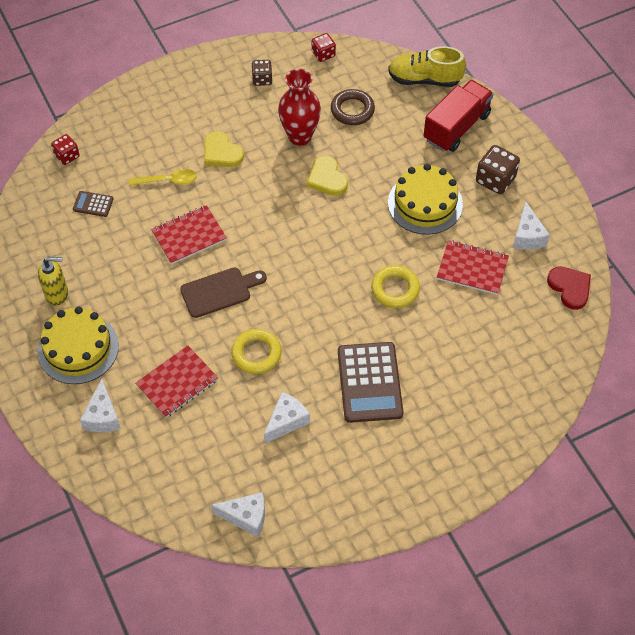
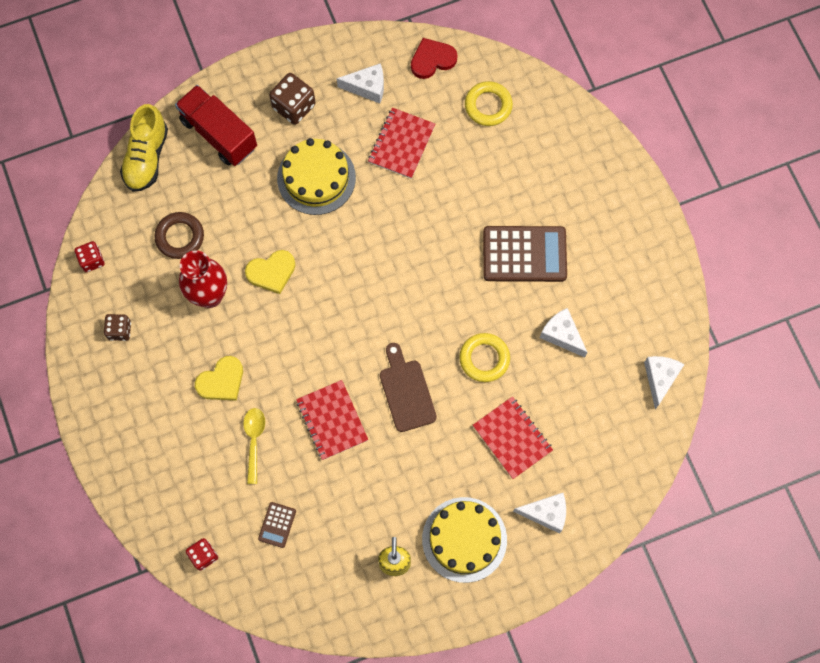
camera: 85 degrees left, 15 degrees up
yellow ring [371,265,420,308] -> yellow ring moved to [465,81,513,126]

